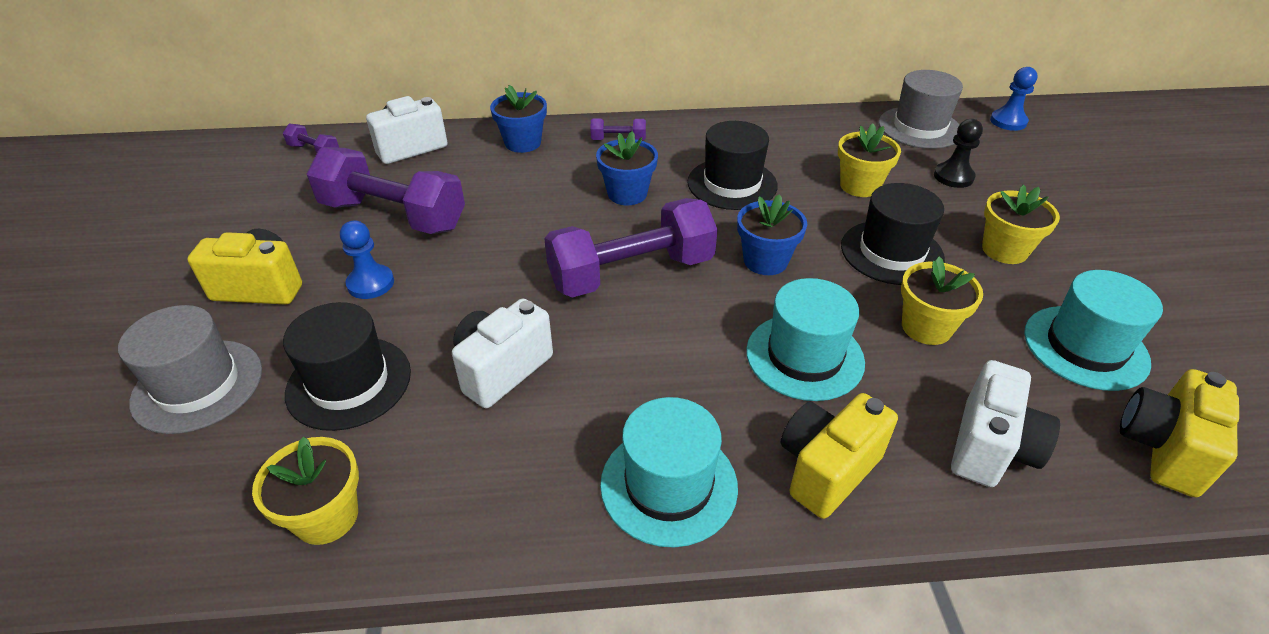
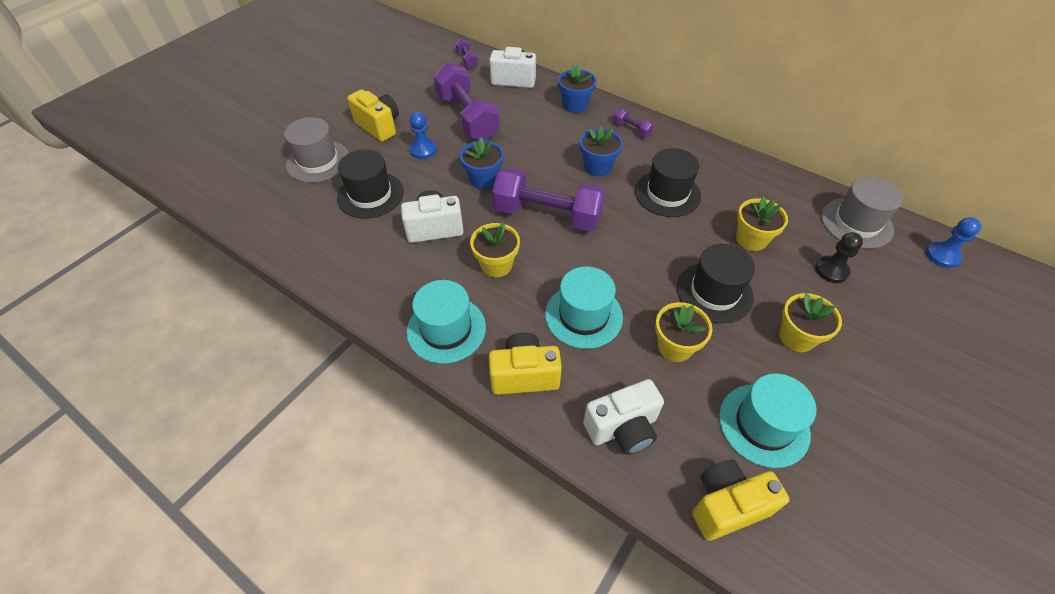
camera: 40 degrees right, 10 degrees up
yellow flower pot [252,437,359,545] -> yellow flower pot moved to [470,223,520,277]
blue flower pot [737,194,807,275] -> blue flower pot moved to [460,137,504,189]

